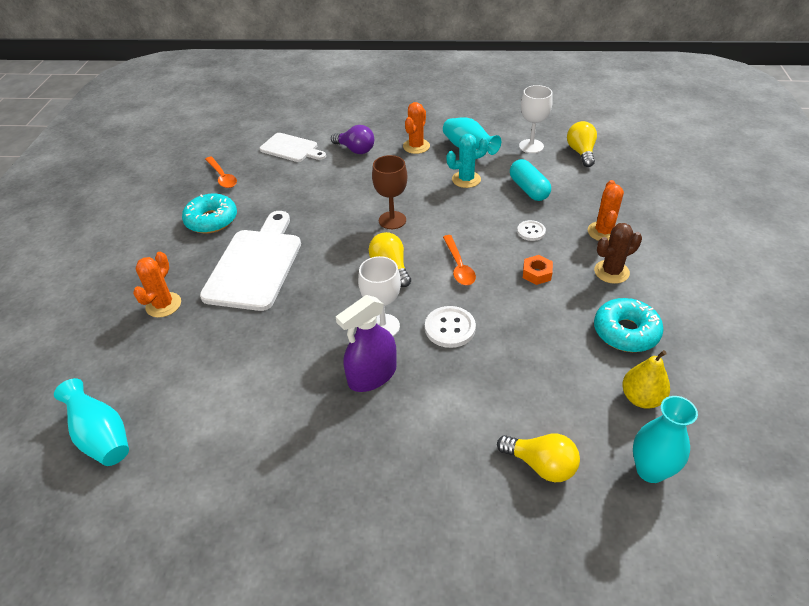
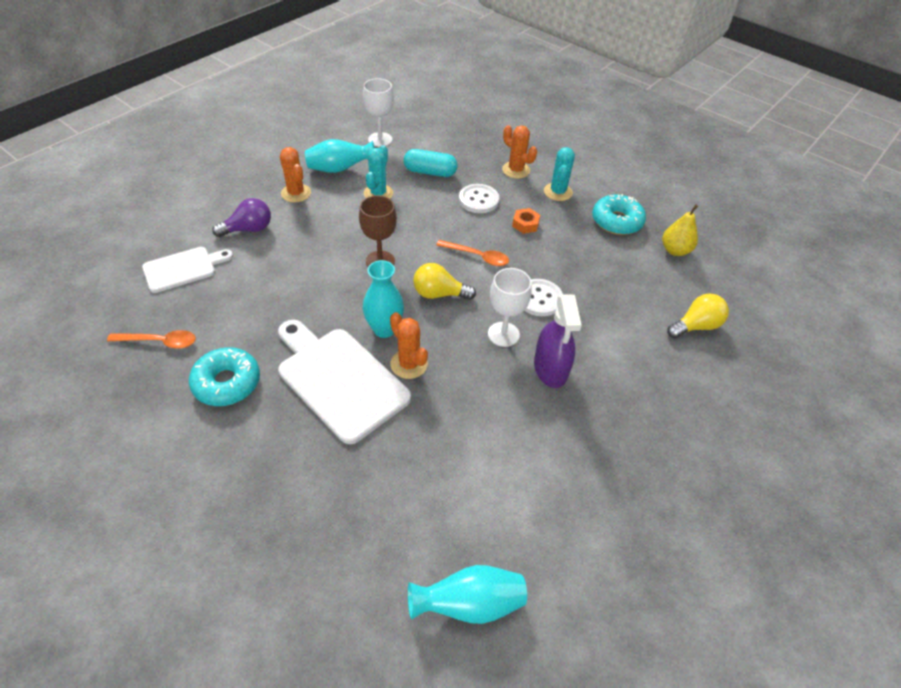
camera: 60 degrees left, 5 degrees up
orange cactus [133,252,181,318] -> orange cactus moved to [390,312,428,379]
white button [517,220,546,241] -> white button [459,184,499,213], size x1.57
yellow light bulb [567,121,597,167] -> none
brown cactus [594,223,642,284] -> turquoise cactus [544,147,575,201]
turquoise vase [633,396,698,483] -> turquoise vase moved to [363,260,404,338]

